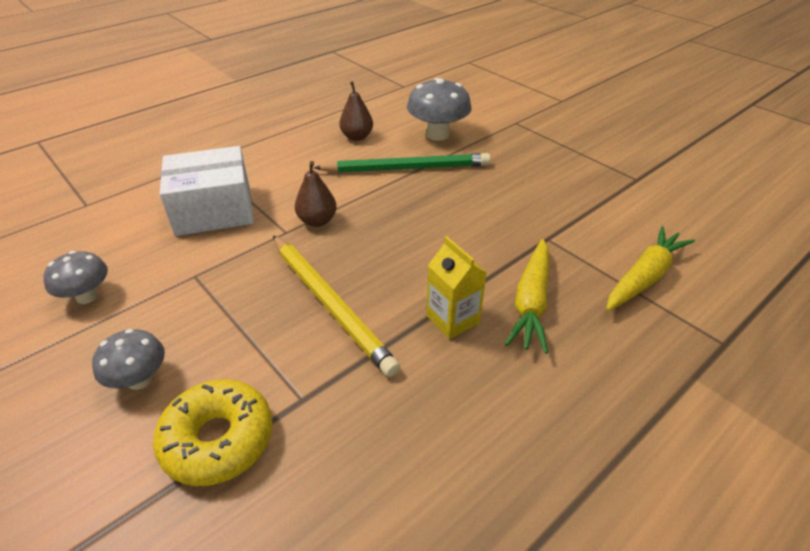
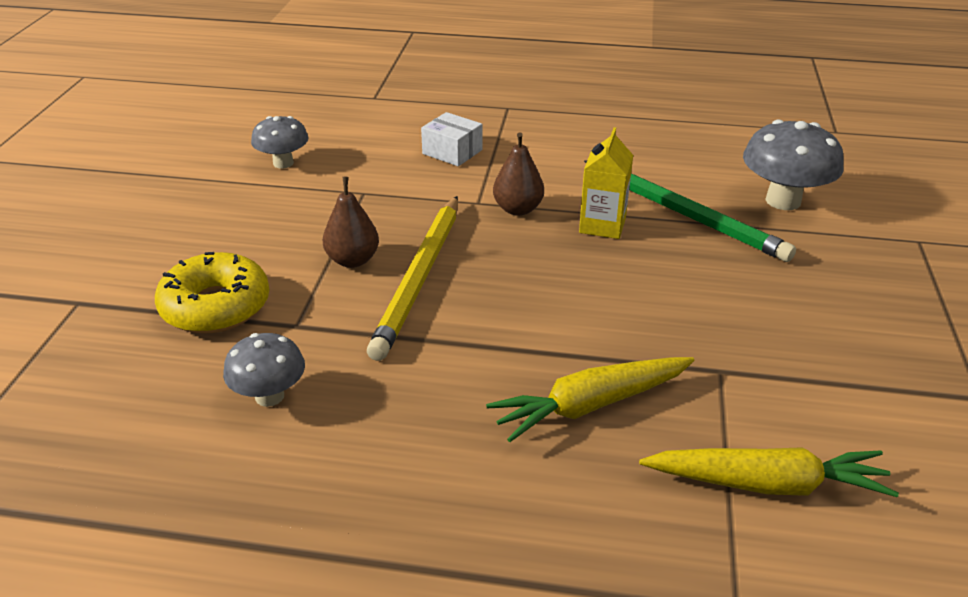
camera: 50 degrees right, 5 degrees down
grey mushroom [92,329,165,390] -> grey mushroom moved to [223,333,305,407]
white box [160,146,254,236] -> white box [421,112,483,166], size x0.52
brown pear [339,81,373,141] -> brown pear moved to [323,177,379,268]
yellow carton [426,236,487,339] -> yellow carton moved to [579,127,633,239]

